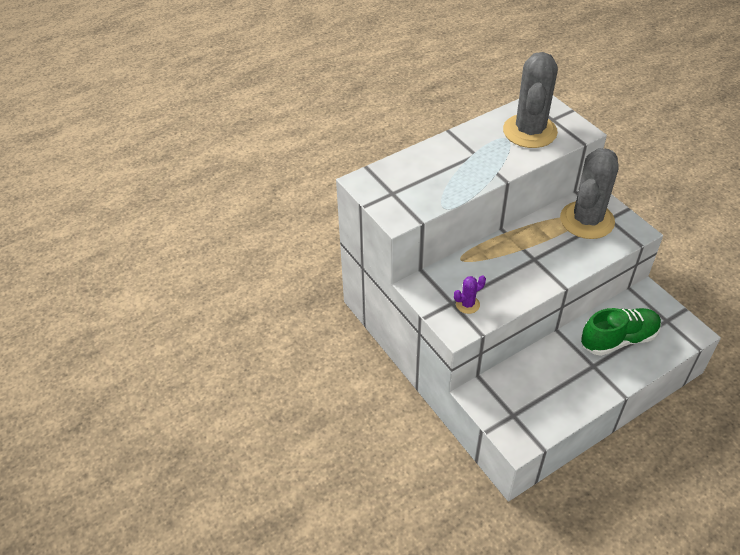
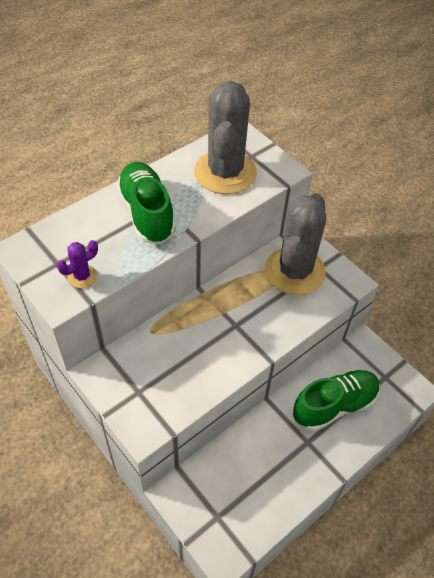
camera: 10 degrees left, 5 degrees up
purple cactus [454,275,486,314] -> purple cactus moved to [57,240,98,288]
none -> green shoe [116,162,176,244]

